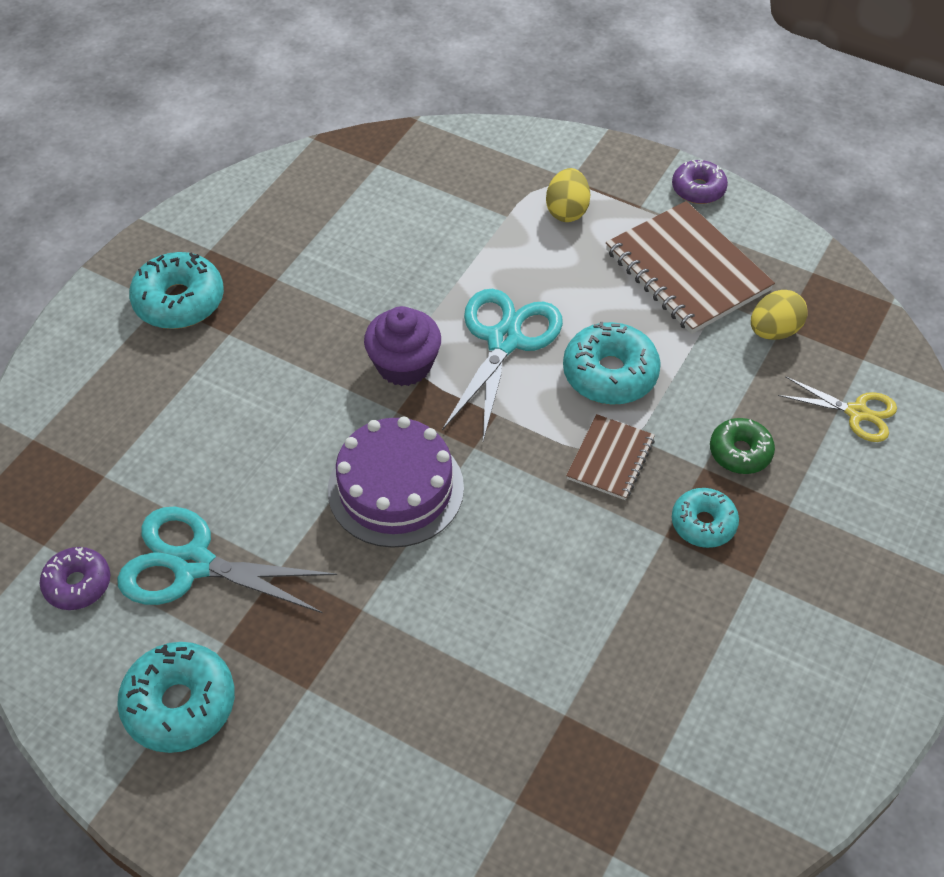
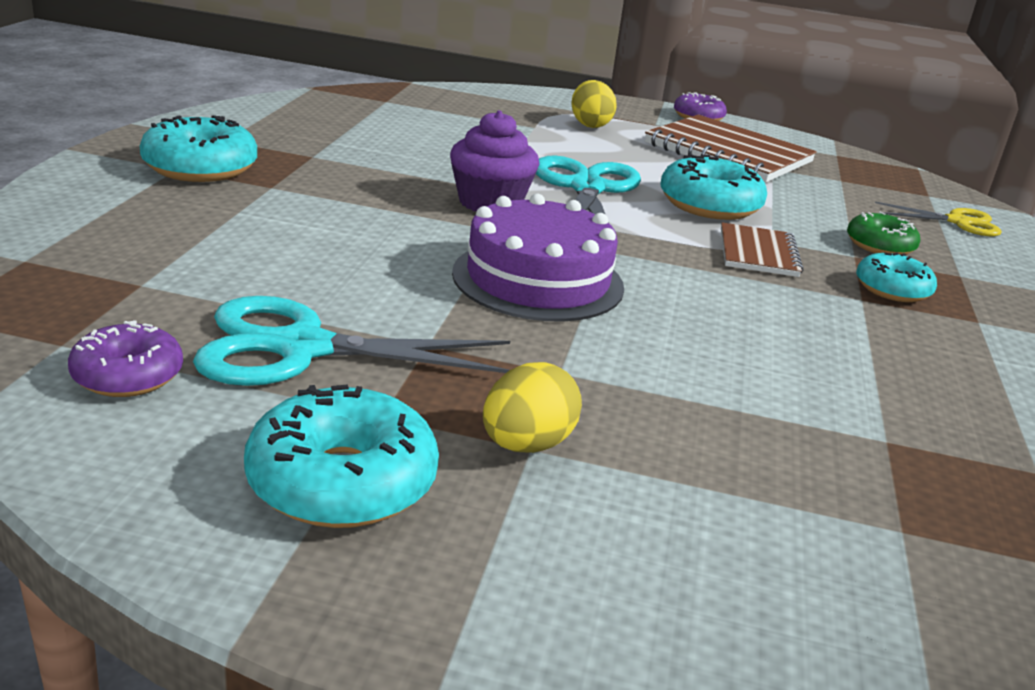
camera: 20 degrees left, 25 degrees down
yellow egg [751,290,808,340] -> yellow egg moved to [483,362,582,453]

